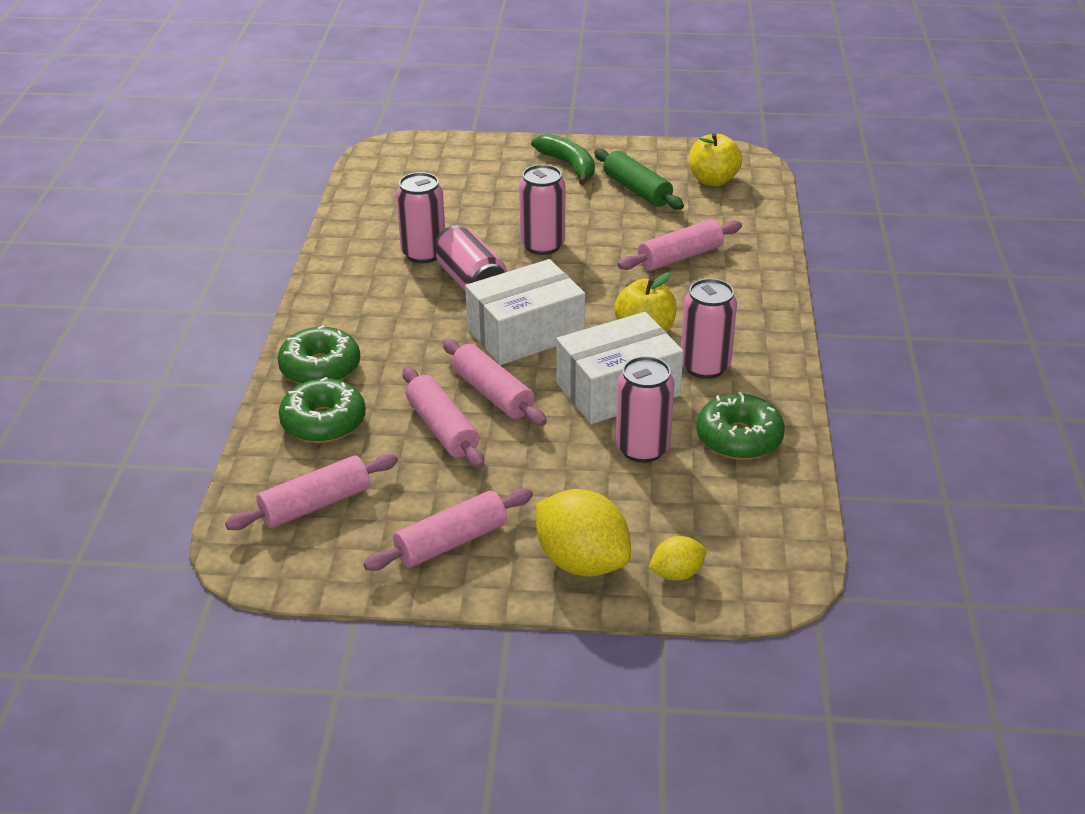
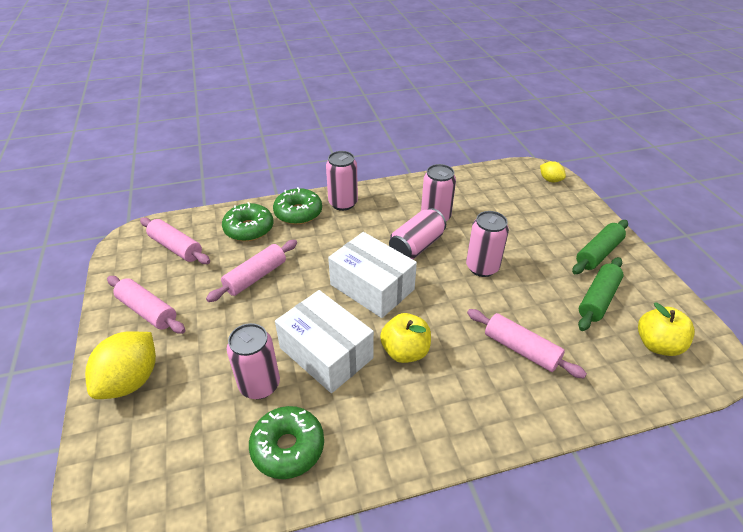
camera: 70 degrees right, 5 degrees up
pink rolling pin [442,338,547,426] -> none
green banana [531,134,595,185] -> green rolling pin [572,220,628,274]
yellow lemon [648,536,706,581] -> yellow lemon moved to [540,161,566,182]
pink can [681,278,737,379] -> pink can moved to [326,151,358,211]

